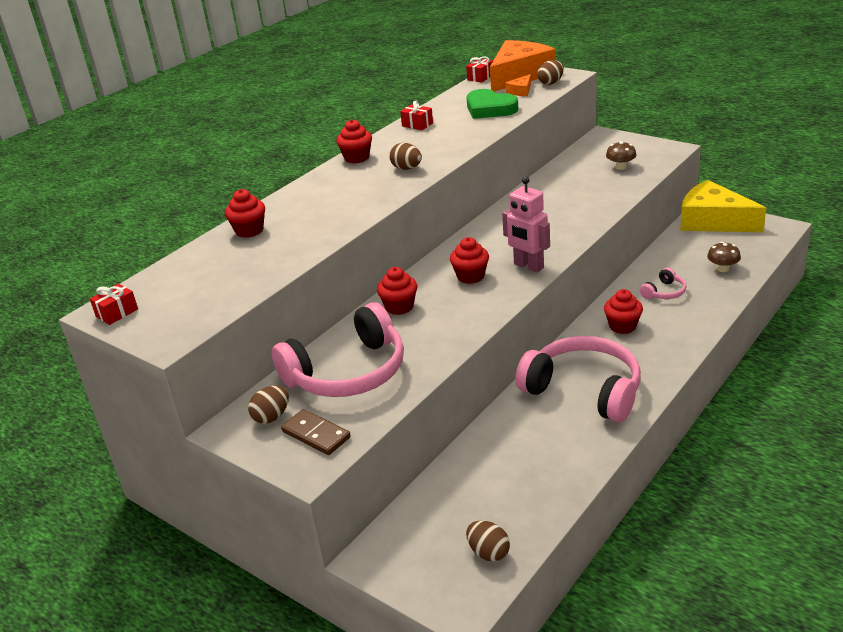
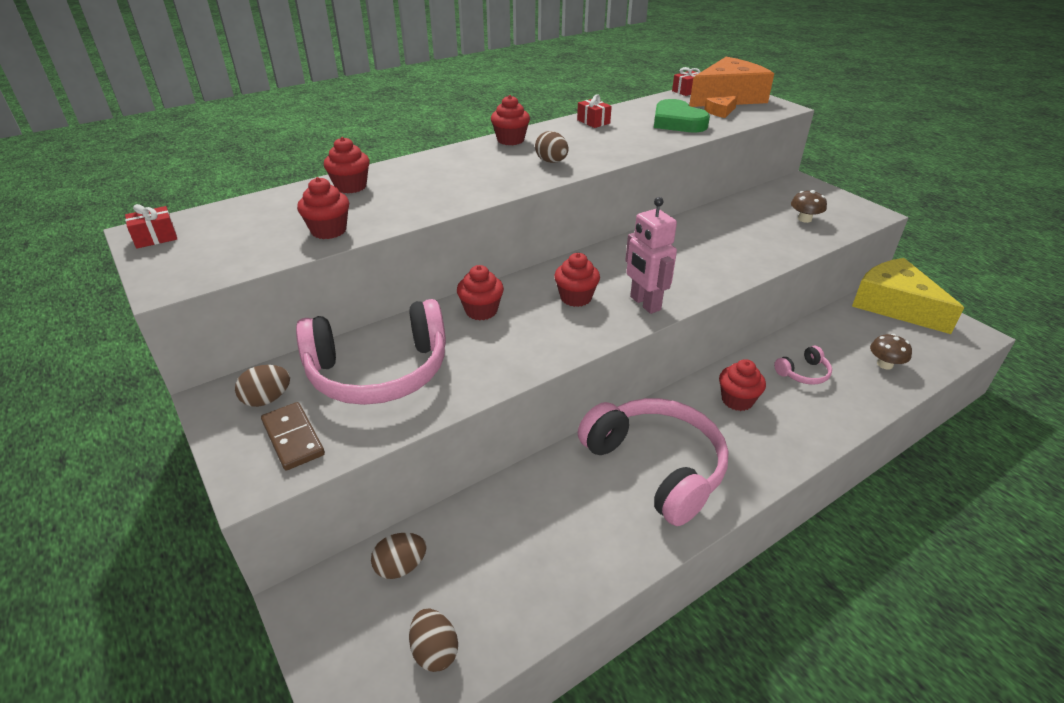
camera: 15 degrees right, 5 degrees up
brown egg [537,60,564,85] -> brown egg moved to [371,533,427,579]
none -> red cupcake [297,177,349,239]

